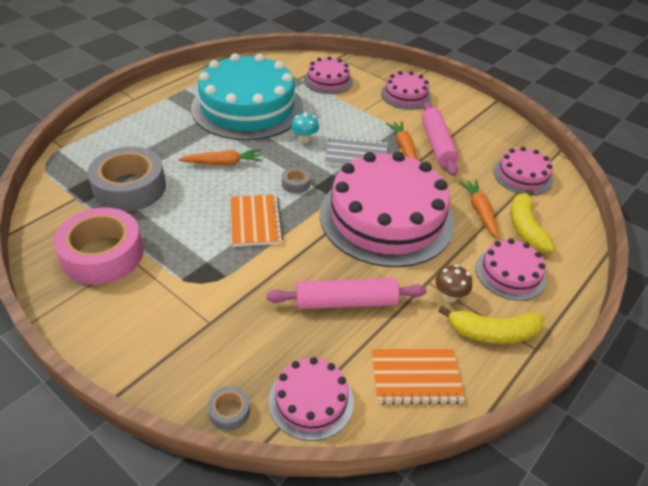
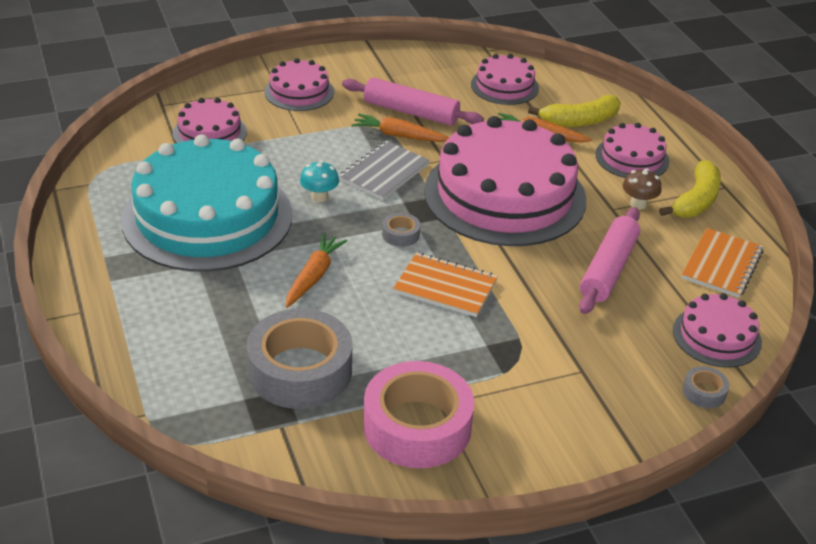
camera: 60 degrees left, 5 degrees down
yellow banana [511,189,555,253] -> yellow banana turned 45 degrees counterclockwise [528,95,621,127]

